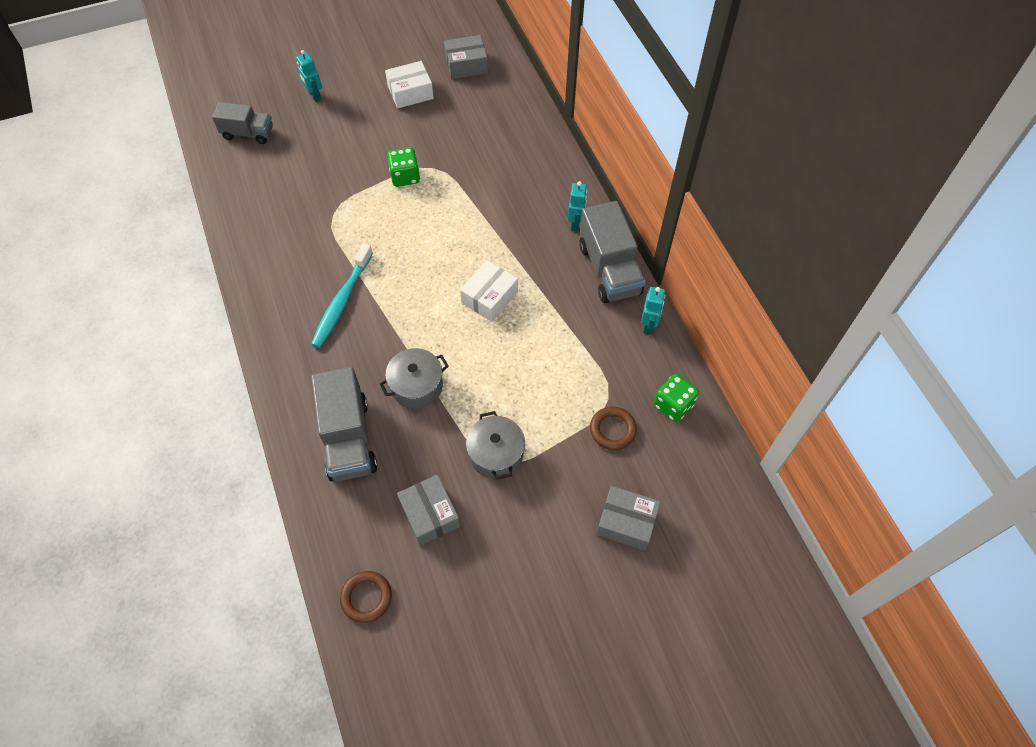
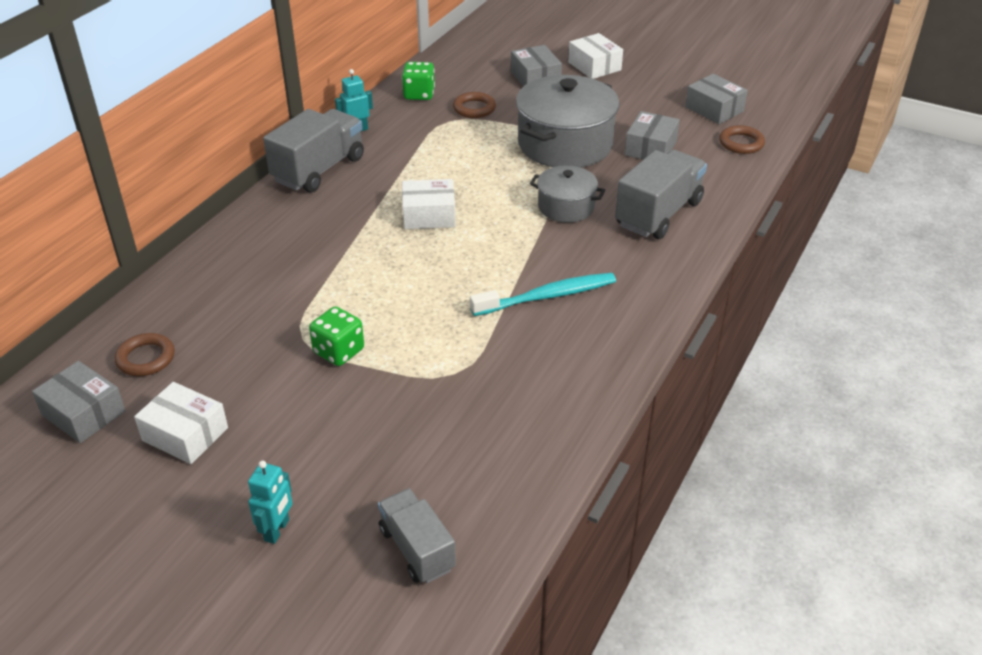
camera: 130 degrees left, 20 degrees down
grey pot [466,411,525,480] -> grey pot [516,75,620,168], size x1.82
turquoise robot [568,181,587,231] -> none
none -> brown ring [115,333,175,376]
none -> white box [568,33,623,79]
none -> grey box [685,74,748,124]

